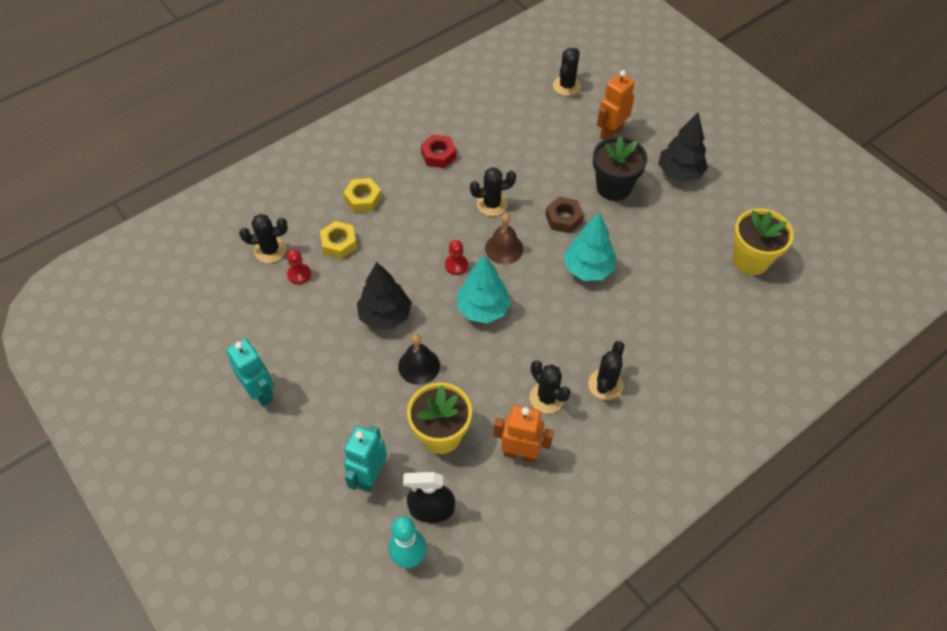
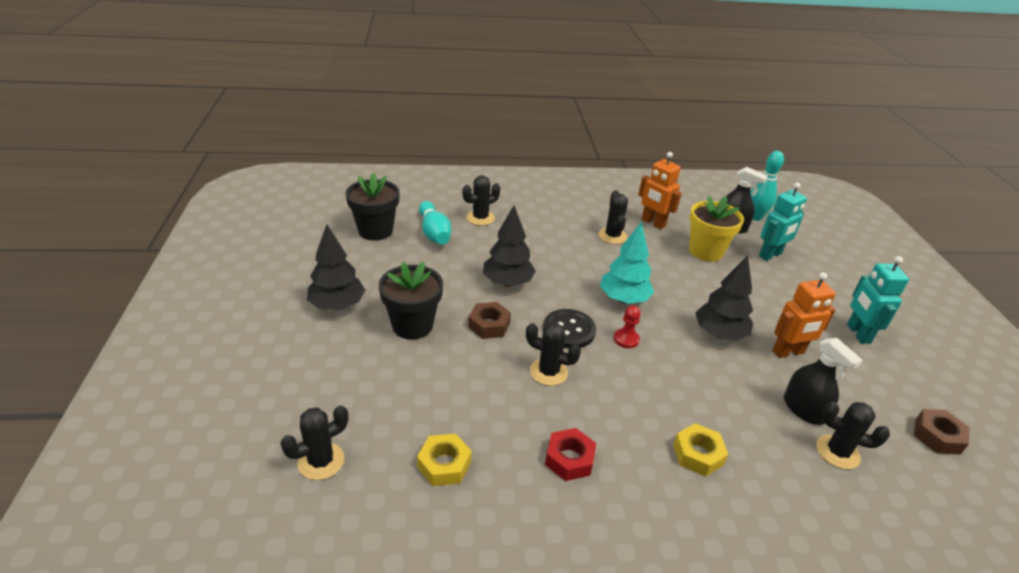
camera: 150 degrees left, 20 degrees down
red pawn [287,249,311,284] -> black spray bottle [784,338,863,425]
yellow nut [320,221,357,259] -> yellow nut moved to [417,434,472,486]
black bell [398,334,440,385] -> none
brown bell [485,213,523,264] -> black button [543,309,596,349]
turquoise tree [563,212,616,281] -> black tree [483,206,536,287]
black cactus [588,341,624,400] -> black cactus moved to [462,176,500,225]
orange robot [597,70,635,140] -> orange robot moved to [772,272,836,358]
yellow flower pot [733,208,794,275] -> black flower pot [346,173,399,241]
none -> turquoise bowling pin [419,201,452,245]
none -> brown nut [914,409,970,455]

